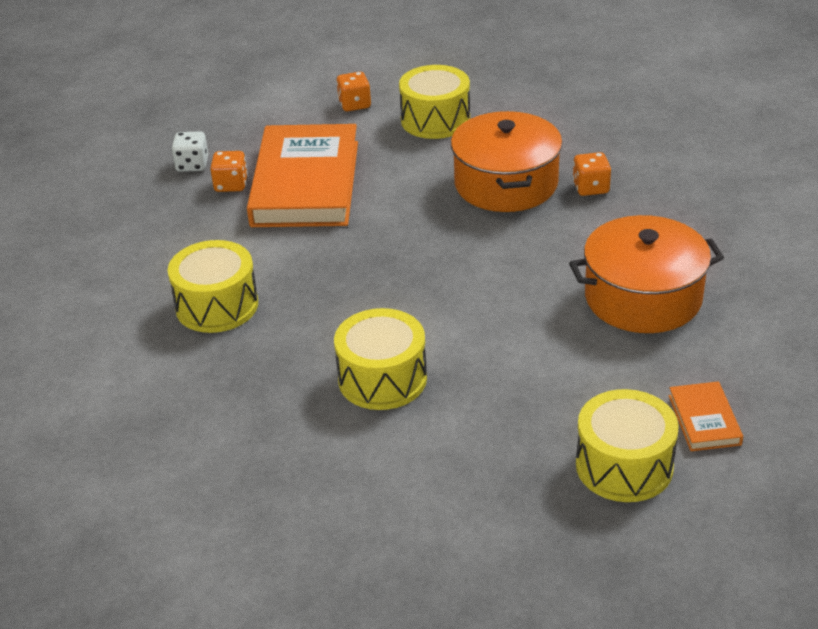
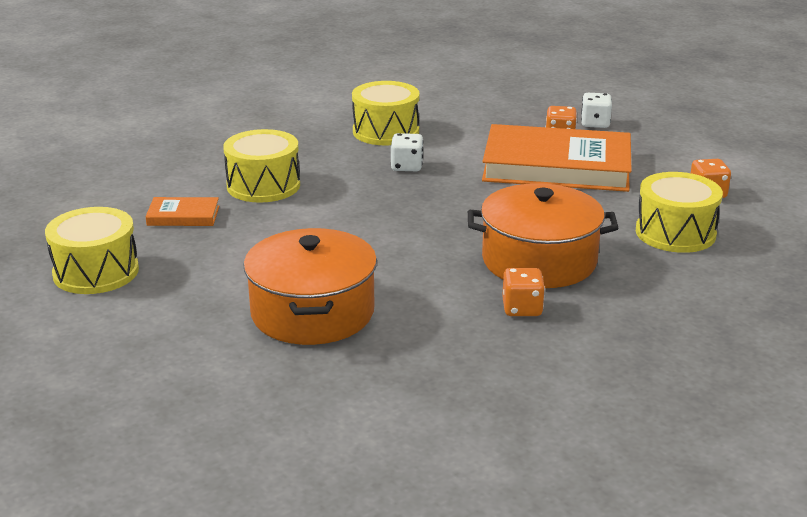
camera: 95 degrees right, 10 degrees down
orange book [669,381,743,451] -> orange book moved to [145,197,219,226]
none -> white dice [391,133,423,171]

